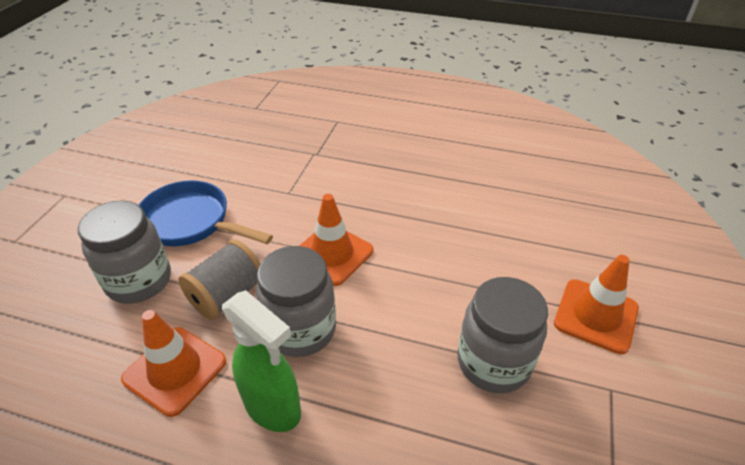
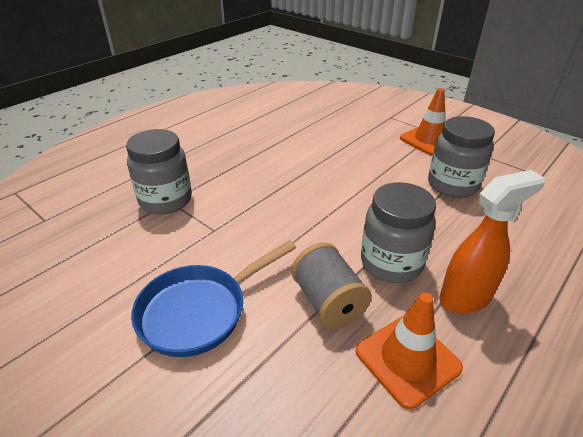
camera: 65 degrees left, 5 degrees down
grey jar [78,201,171,304] -> grey jar moved to [126,129,192,214]
green spray bottle [222,290,301,432] -> orange spray bottle [439,170,545,313]
orange traffic cone [300,194,373,286] -> none

